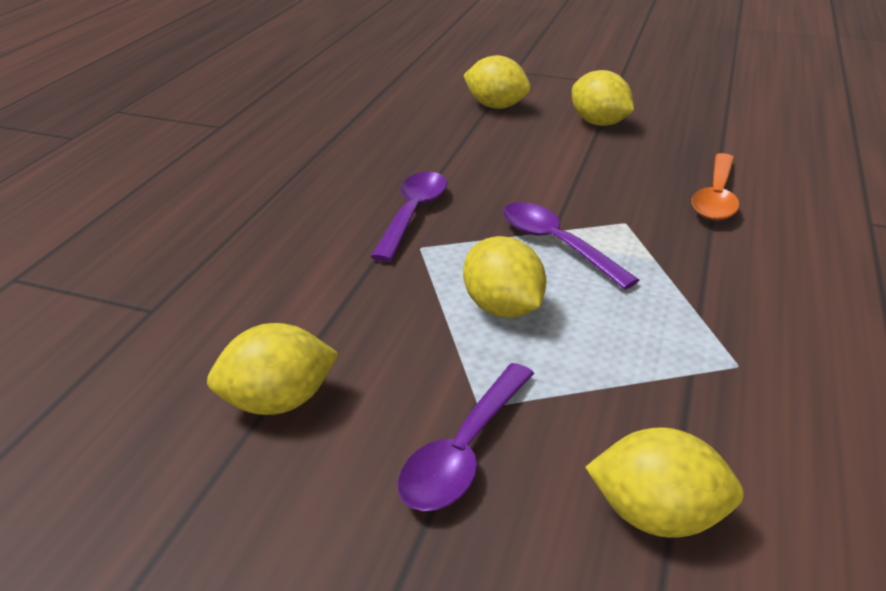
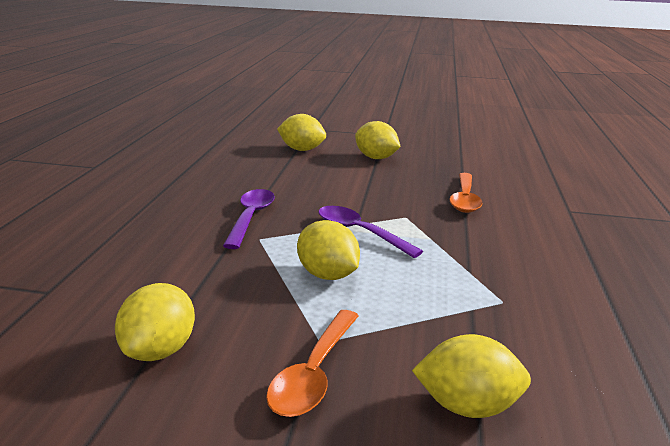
camera: 10 degrees left, 10 degrees down
yellow lemon [207,323,339,415] -> yellow lemon turned 45 degrees counterclockwise [115,283,195,361]
purple spoon [398,363,534,511] -> orange spoon [266,310,359,417]

